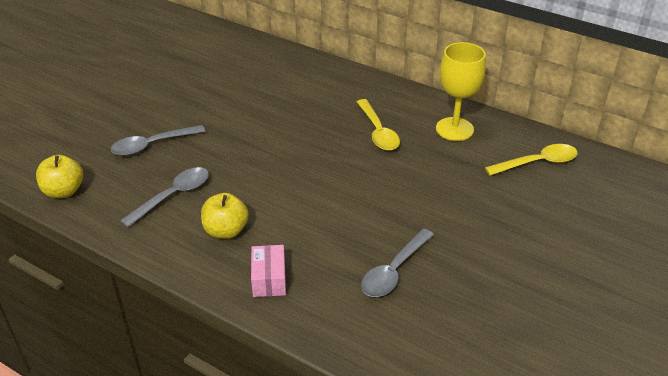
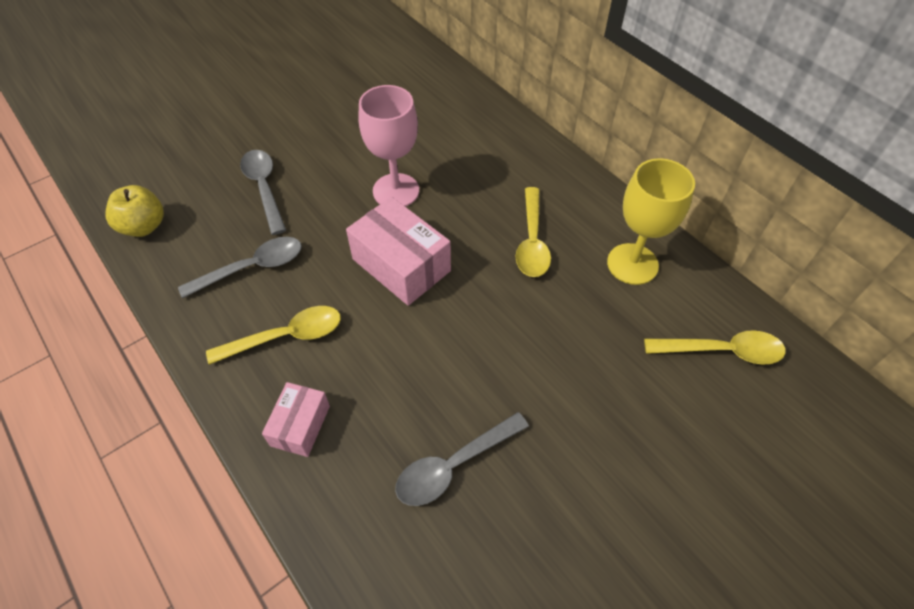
camera: 20 degrees right, 15 degrees up
grey spoon [111,125,206,156] -> grey spoon turned 75 degrees clockwise [240,150,286,235]
yellow apple [201,193,249,239] -> yellow spoon [206,306,341,365]
none -> pink box [346,197,451,306]
none -> pink goblet [358,85,419,207]

